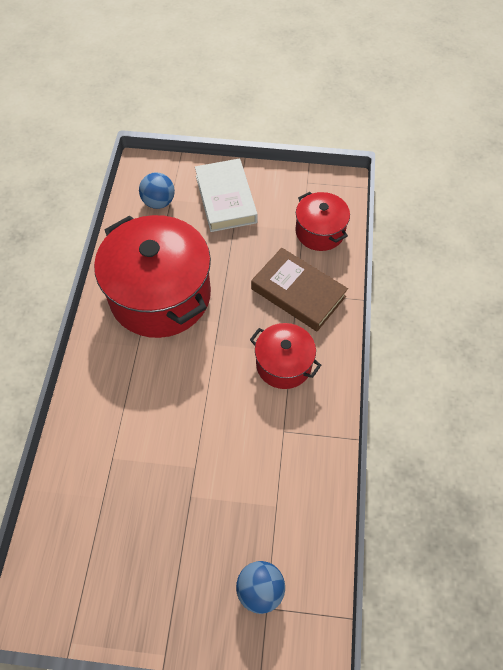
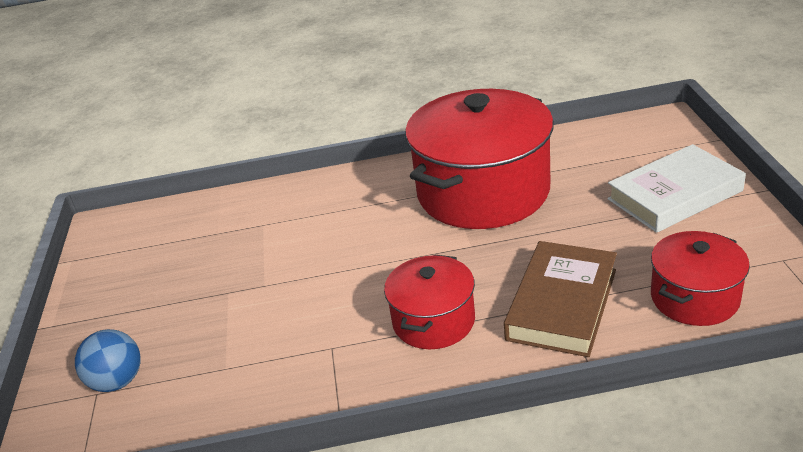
camera: 80 degrees right, 25 degrees down
blue ball [139,173,175,209] -> none

